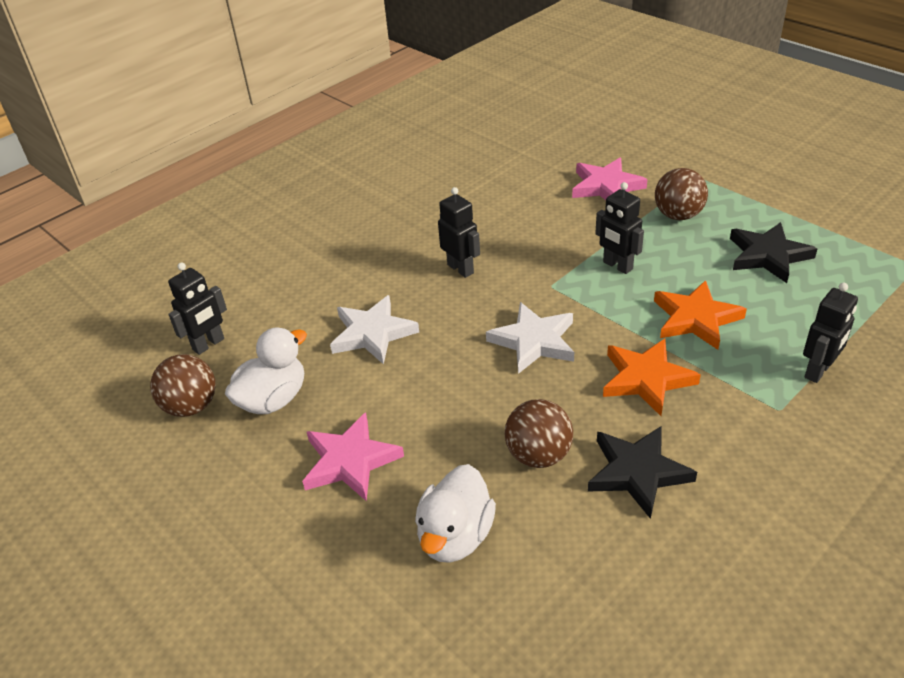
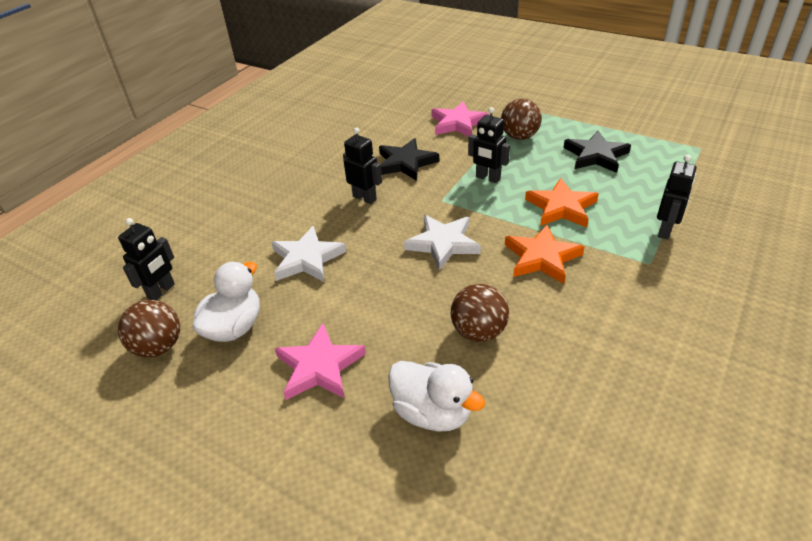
camera: 15 degrees left, 0 degrees up
white duck [415,464,496,563] -> white duck turned 60 degrees counterclockwise [388,361,485,431]
black star [588,426,697,519] -> black star moved to [379,138,439,181]

